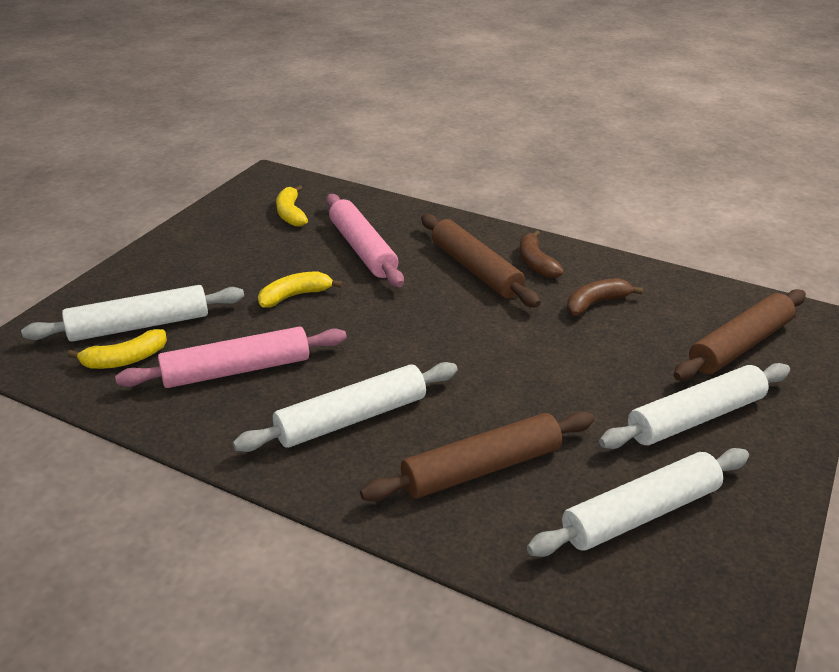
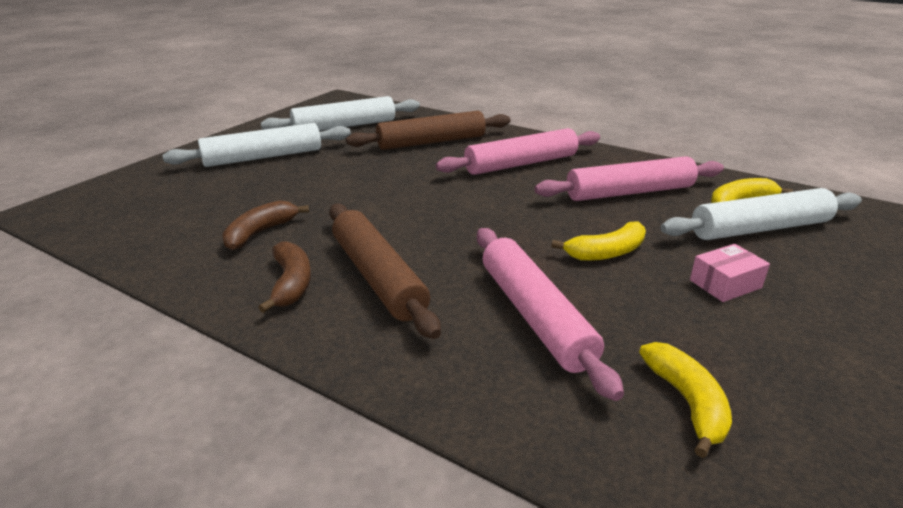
camera: 175 degrees left, 5 degrees down
white rolling pin [233,362,458,452] -> pink rolling pin [436,128,600,175]
brown banana [567,278,643,316] -> brown banana turned 150 degrees clockwise [222,200,309,250]
brown rolling pin [673,289,806,381] -> none
none -> pink box [690,244,770,302]

